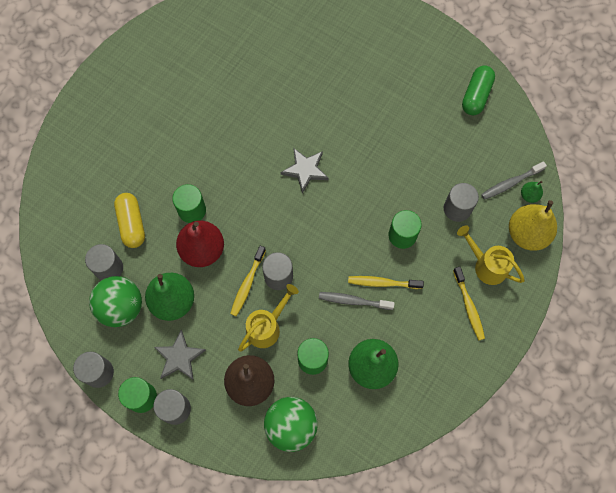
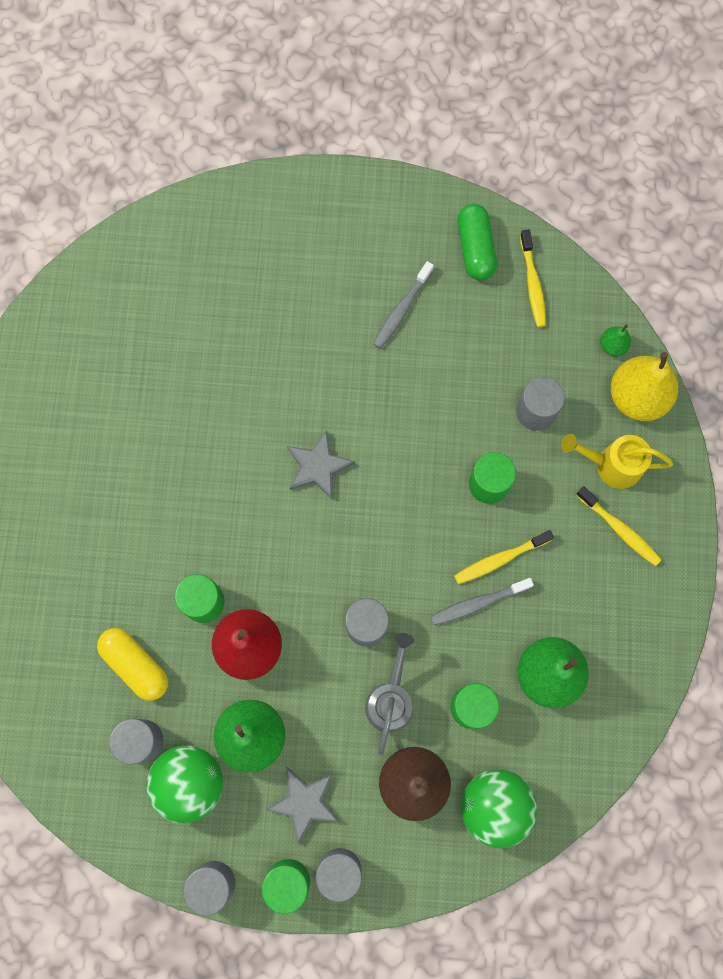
camera: 30 degrees left, 5 degrees up
yellow toothbrush [230,246,266,316] -> yellow toothbrush moved to [520,229,546,327]
yellow watering can [238,284,299,352] -> grey watering can [365,633,414,755]
grey toothbrush [481,161,547,200] -> grey toothbrush moved to [373,261,434,349]

